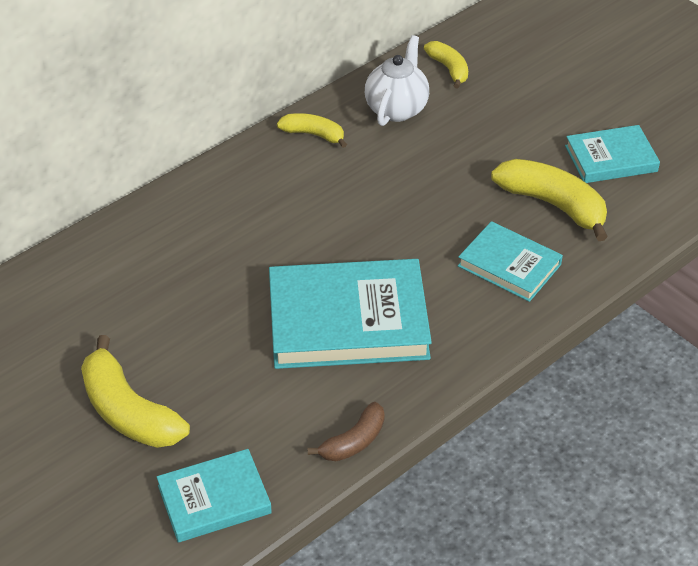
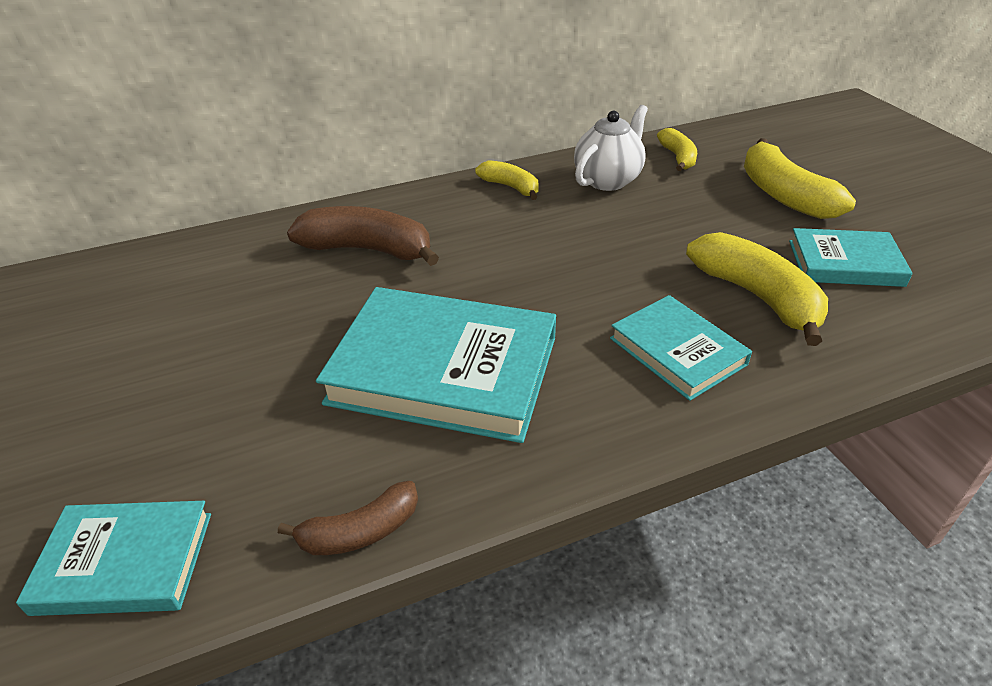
camera: 20 degrees right, 5 degrees down
yellow banana [81,335,190,448] -> yellow banana moved to [744,138,856,219]
none -> brown banana [287,206,439,266]

